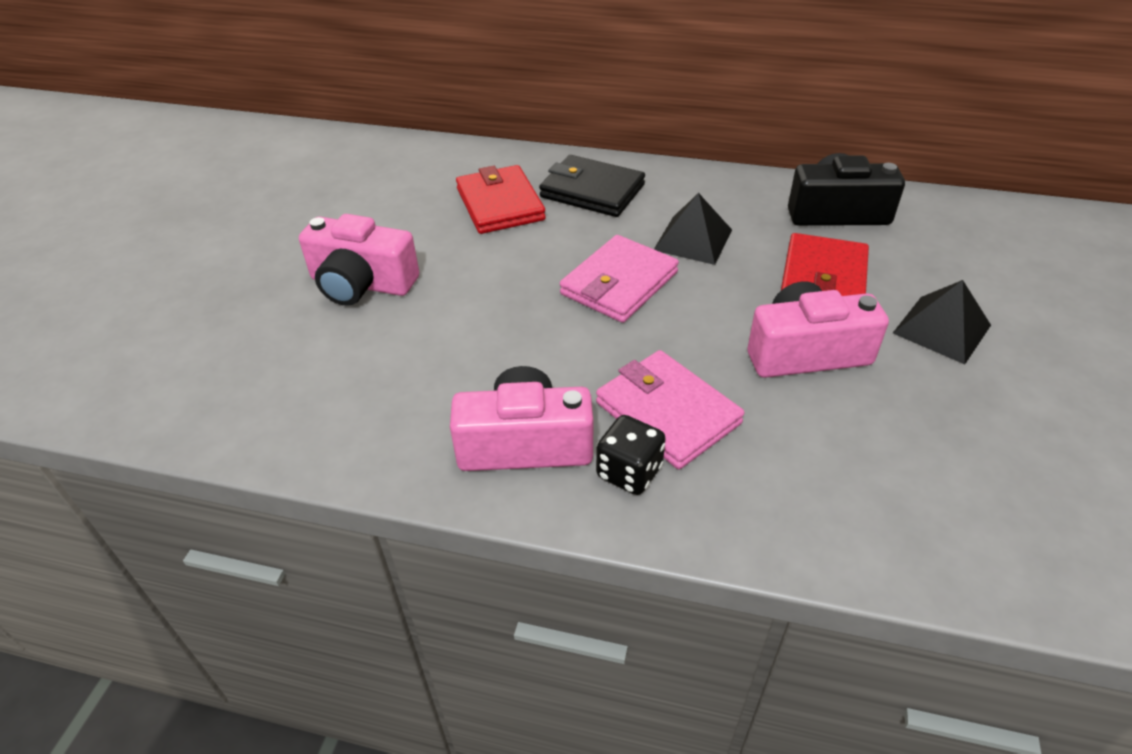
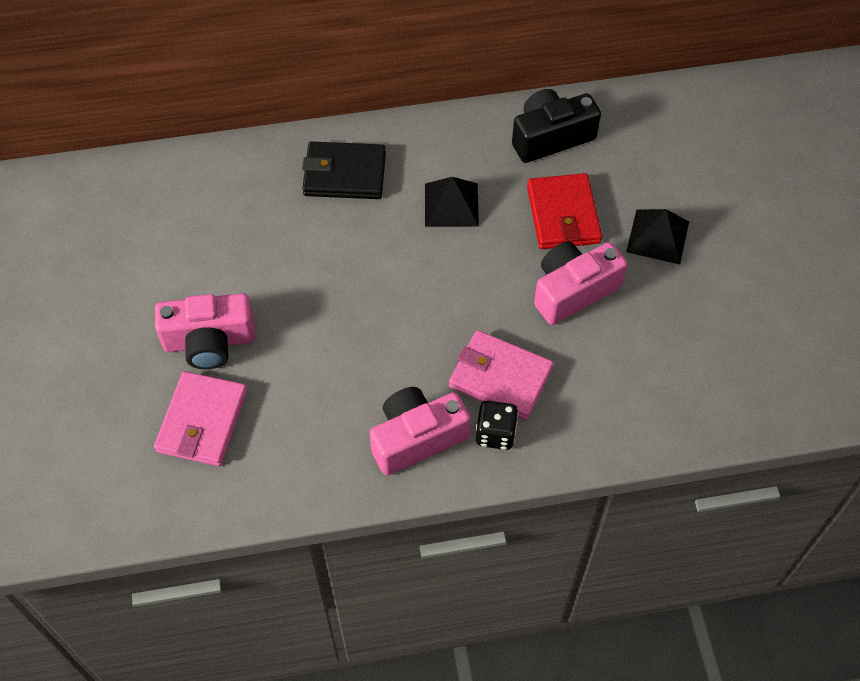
camera: 25 degrees left, 15 degrees up
red wallet [456,165,546,234] -> none
pink wallet [560,235,679,323] -> pink wallet moved to [154,371,248,466]

